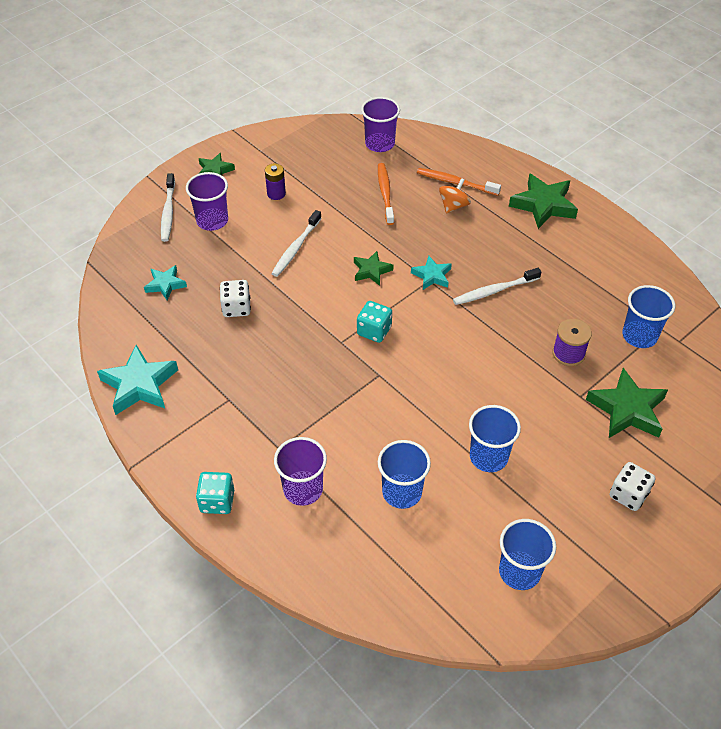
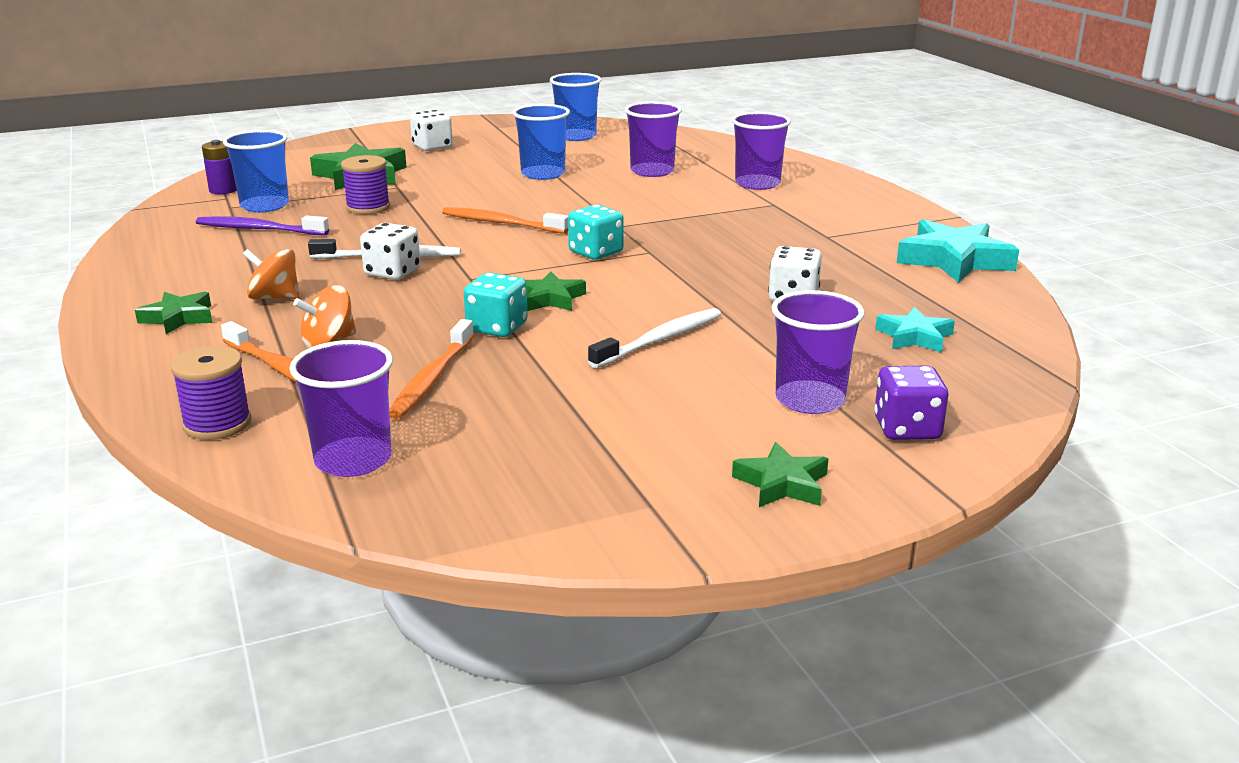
camera: 160 degrees left, 25 degrees down
white toothbrush [161,173,175,242] -> purple dice [874,365,948,440]
turquoise dice [196,472,234,514] -> turquoise dice moved to [464,272,528,337]
purple battery [265,163,286,200] -> purple battery moved to [202,140,237,194]
blue cup [378,440,431,509] -> purple cup [625,102,682,177]
turquoise star [411,256,452,290] -> none
green star [509,173,578,229] -> green star [135,292,212,334], size x0.58
none -> purple spool [171,346,252,440]
none -> purple toothbrush [196,216,329,235]
none -> orange spinning top [243,249,299,299]
none -> white dice [360,223,420,280]
none -> orange toothbrush [442,207,568,234]

